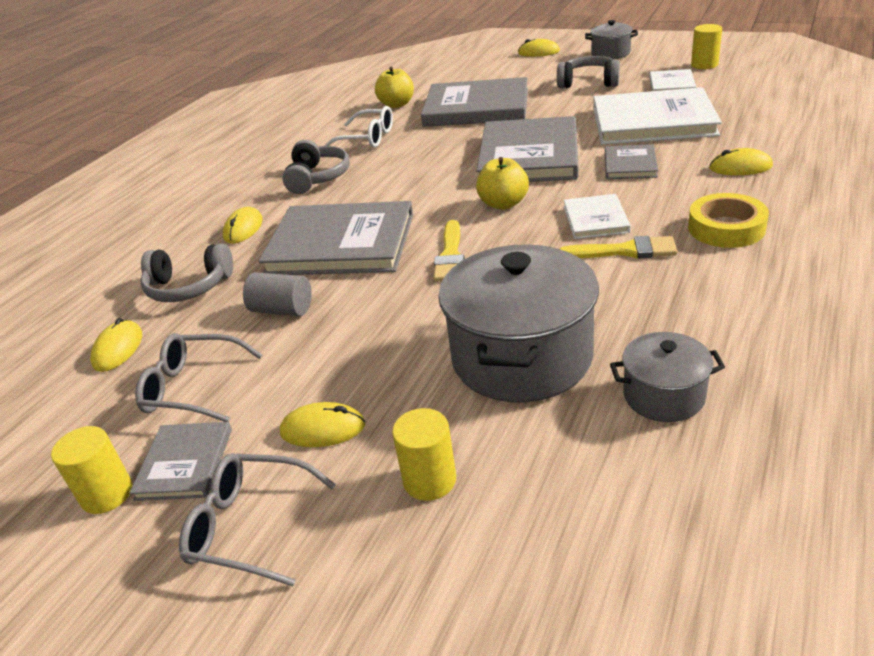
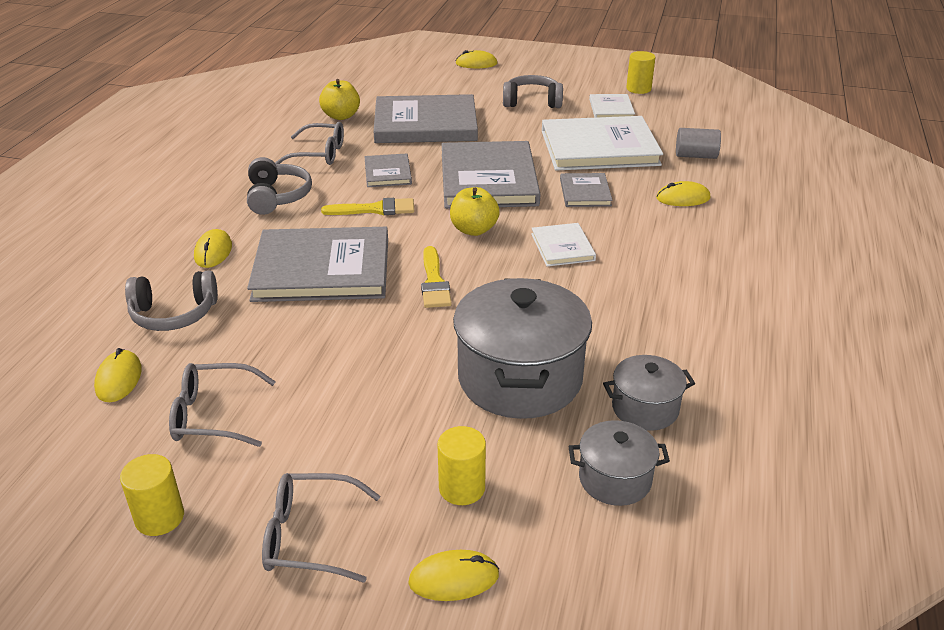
camera: 15 degrees left, 0 degrees up
grey book [129,422,232,501] -> grey book moved to [364,153,412,187]
grey cylinder [243,272,312,316] -> grey cylinder moved to [676,128,721,159]
yellow mouse [280,402,365,447] -> yellow mouse moved to [408,550,499,601]
white glasses [325,106,393,148] -> grey glasses [275,122,344,165]
yellow brush [560,236,677,259] -> yellow brush moved to [321,198,414,215]
grey pot [585,20,638,59] -> grey pot moved to [568,420,670,506]
yellow tape [688,193,769,248] -> none

